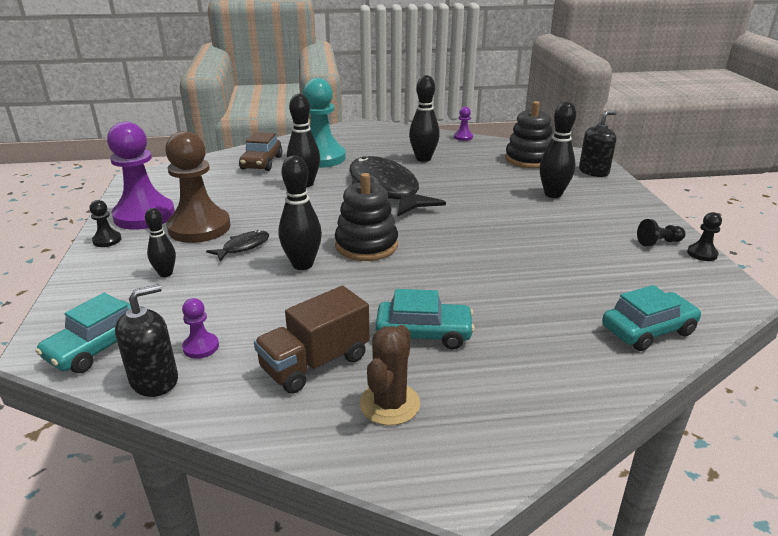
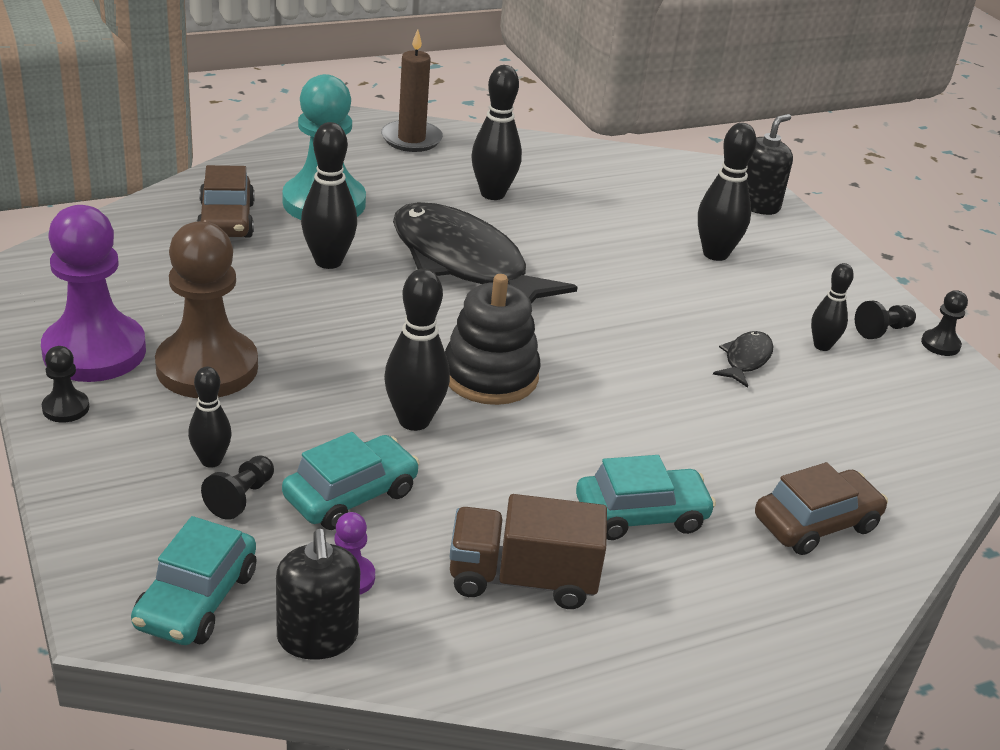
camera: 20 degrees left, 5 degrees up
black soap dispenser [115,284,178,397] -> black soap dispenser turned 135 degrees clockwise [276,529,360,660]
black fish [206,230,269,262] -> black fish moved to [713,331,774,388]
brown truck [254,286,370,394] -> brown truck turned 60 degrees clockwise [450,494,607,609]
brown cactus [360,325,420,425] -> none
purple pawn [454,107,473,141] -> none
black stacking toy [505,101,553,168] -> none
turquoise car [602,285,702,351] -> turquoise car moved to [282,432,420,530]
none -> black pawn [201,455,274,520]
none -> brown candle [381,29,443,152]
none -> brown car [755,462,888,555]
none -> black bowling pin [811,263,854,351]

